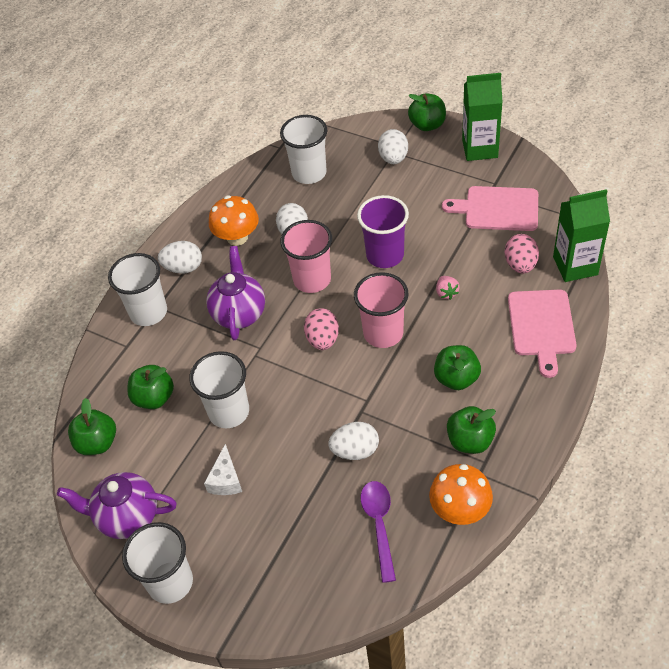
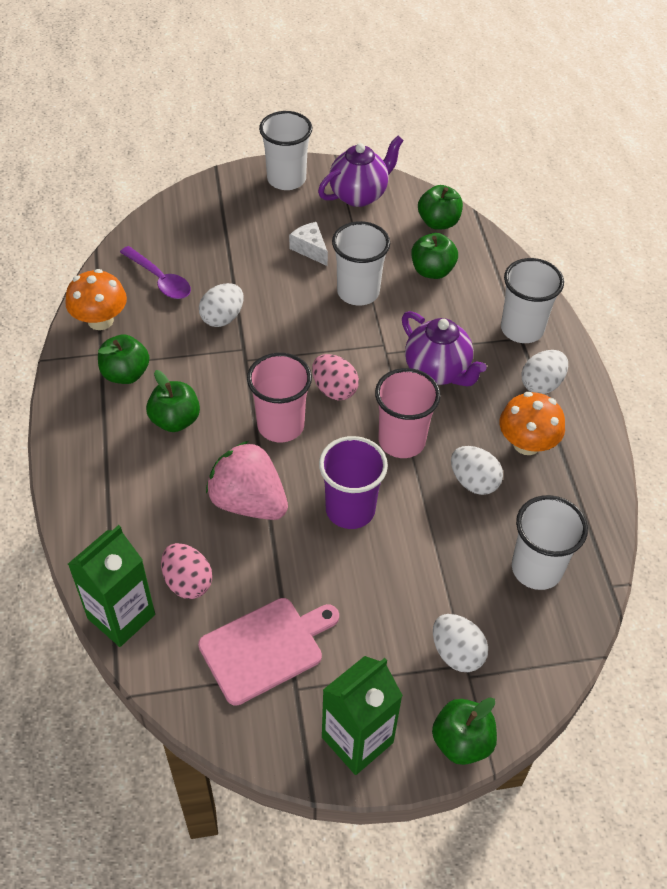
camera: 135 degrees right, 0 degrees up
pink strawberry [436,276,460,300] -> pink strawberry [206,441,288,520], size x2.40
pink cutting board [508,289,577,378] -> none

